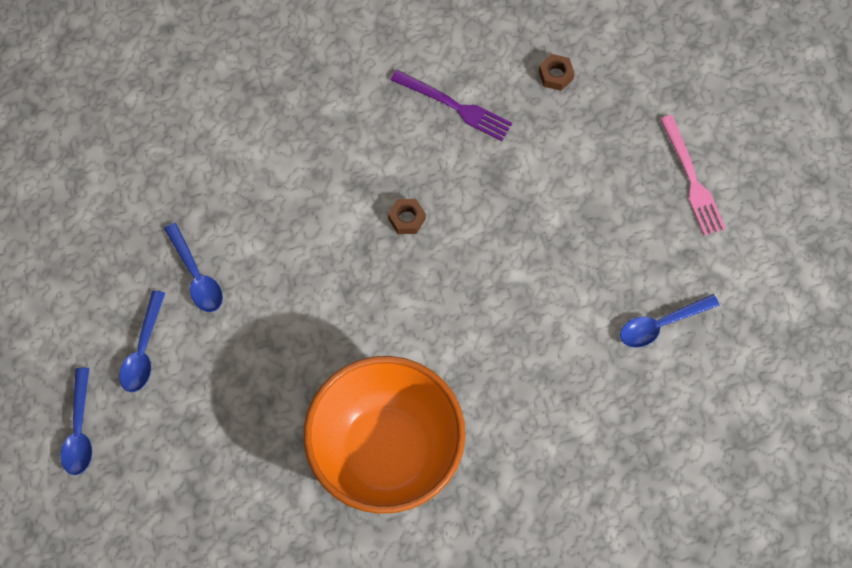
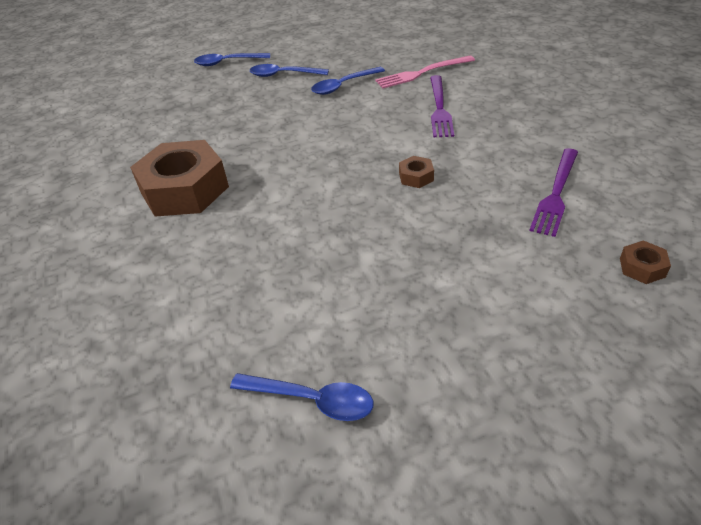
camera: 90 degrees right, 25 degrees down
orange bowl [304,356,465,514] -> brown nut [130,140,229,217]
blue spoon [620,294,720,348] -> blue spoon turned 135 degrees clockwise [230,373,374,421]
pink fork [660,115,726,236] -> pink fork moved to [375,56,475,88]
none -> purple fork [430,75,454,137]

